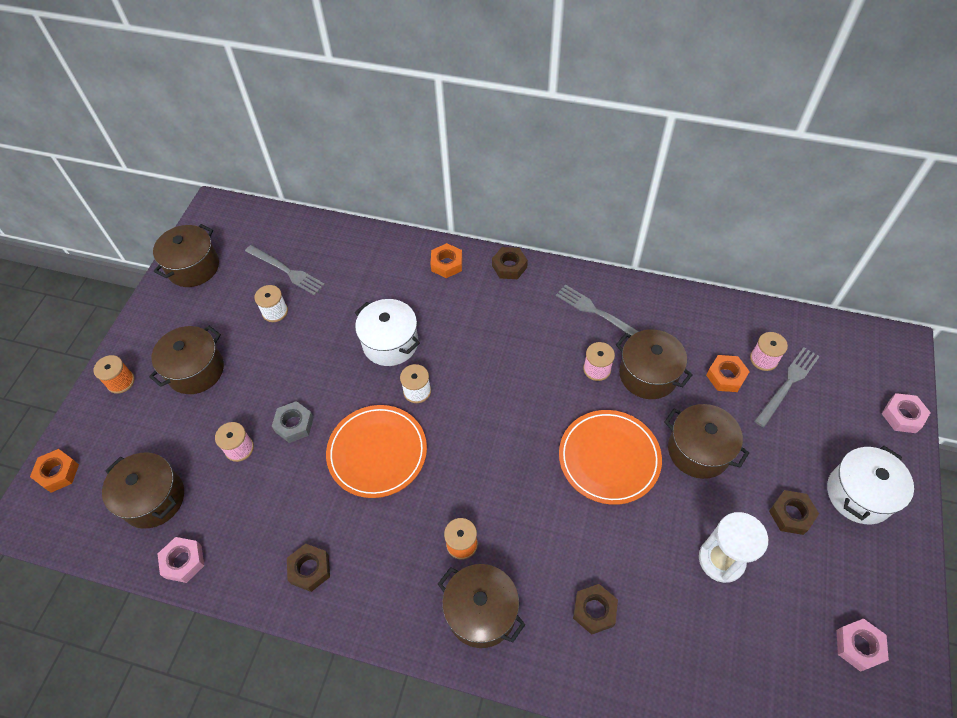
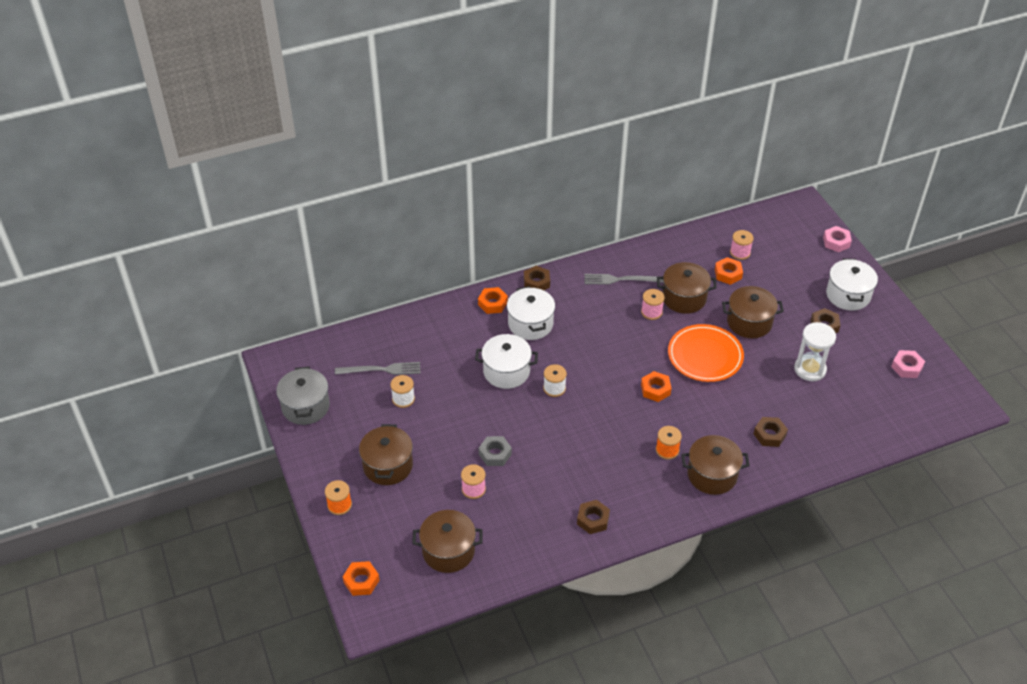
camera: 40 degrees left, 10 degrees down
brown pot [153,224,219,287] -> grey pot [276,367,330,425]
pink nut [158,537,204,583] -> none
orange plate [326,405,427,498] -> none
grey fork [754,347,820,427] -> none
none -> white pot [507,286,555,340]
none -> orange nut [641,371,672,402]

